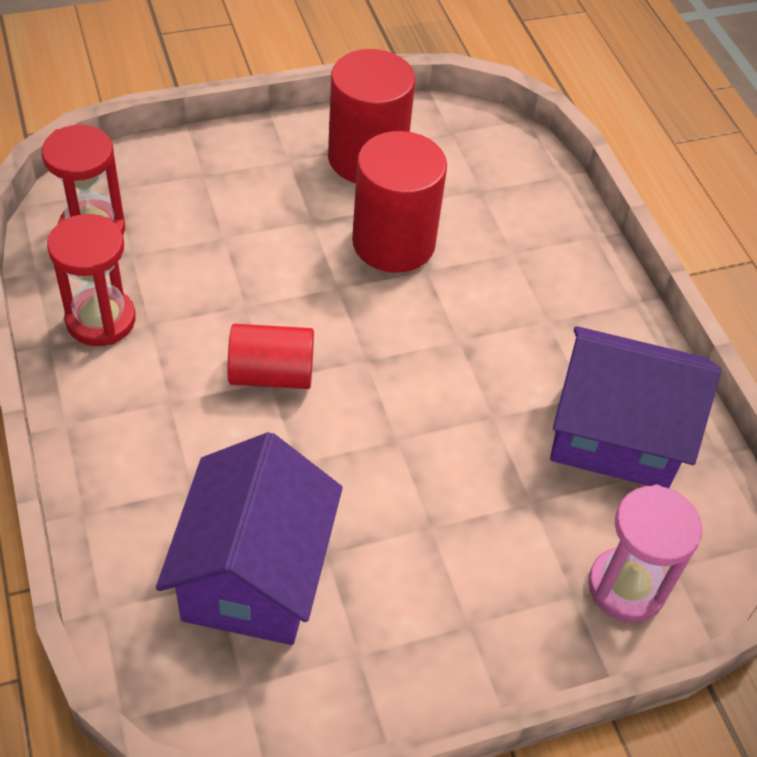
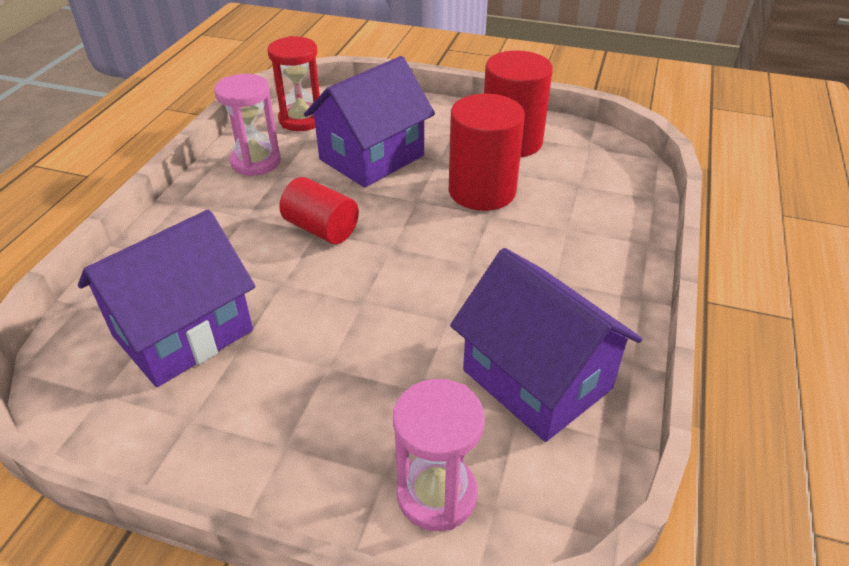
camera: 40 degrees right, 10 degrees down
red hourglass [47,214,136,346] -> pink hourglass [214,74,281,176]
none -> purple house [304,56,435,188]

